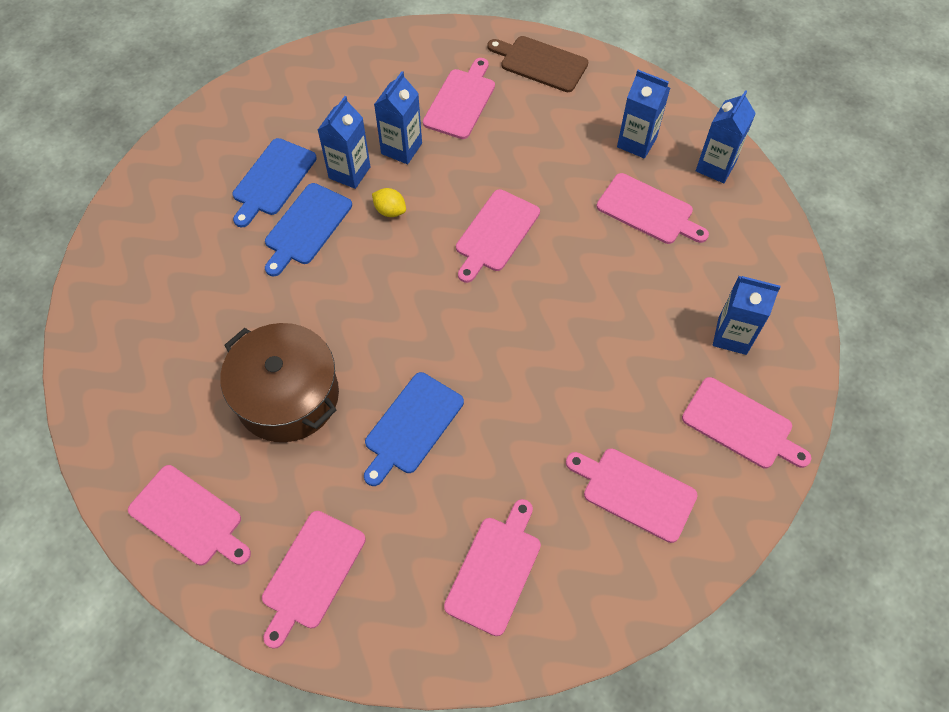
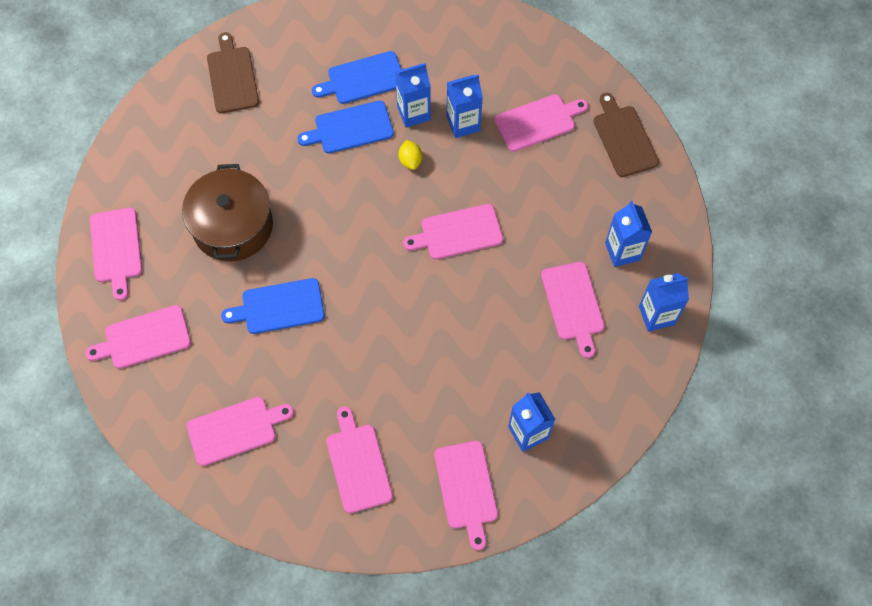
camera: 45 degrees right, 5 degrees up
none -> brown cutting board [207,32,259,113]

